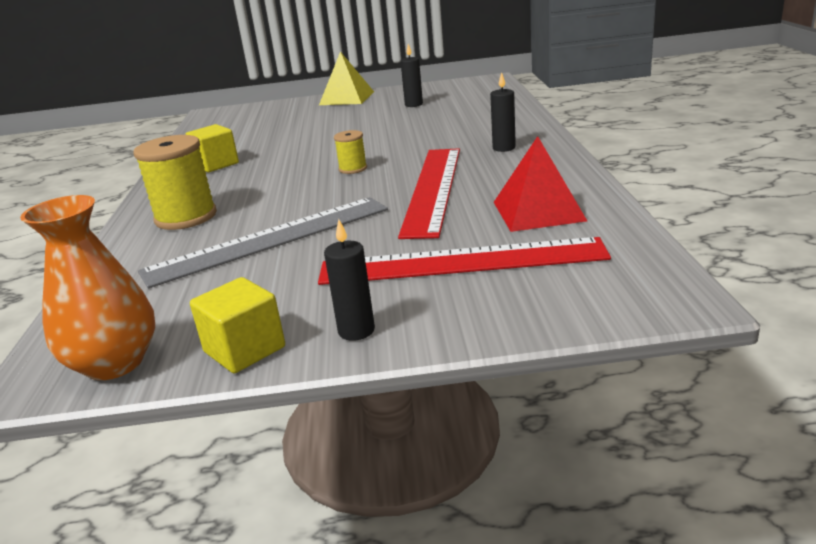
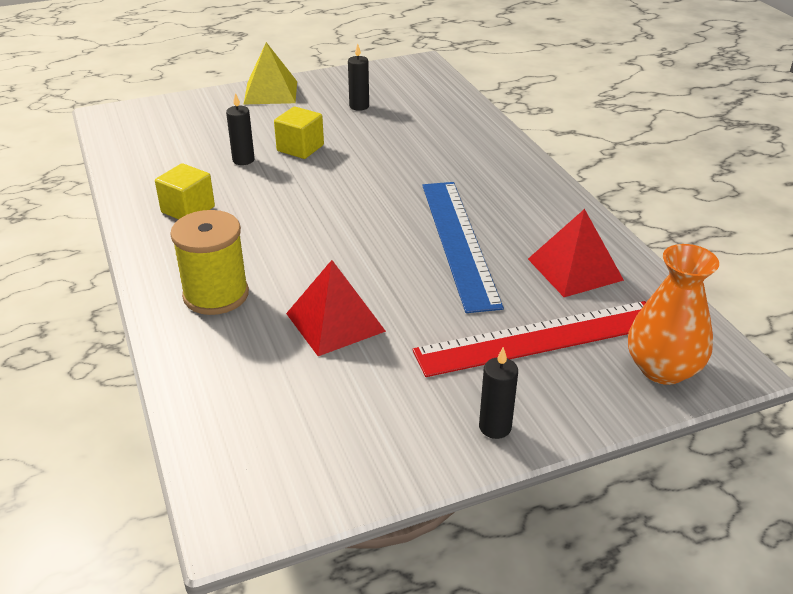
camera: 20 degrees left, 10 degrees up
orange vase [20,195,155,380] -> orange vase moved to [628,244,719,385]
grey ruler [138,197,388,288] -> red pyramid [286,260,386,356]
yellow cube [190,277,285,373] -> yellow cube moved to [274,107,324,159]
yellow spool [334,130,367,174] -> none
red ruler [398,148,460,239] -> blue ruler [422,182,504,313]
black candle [490,72,516,152] -> black candle moved to [226,93,255,165]

